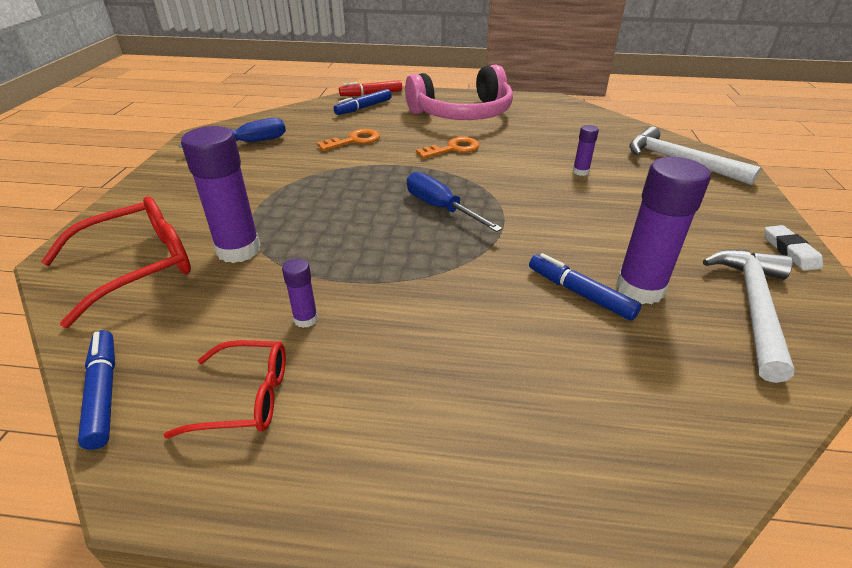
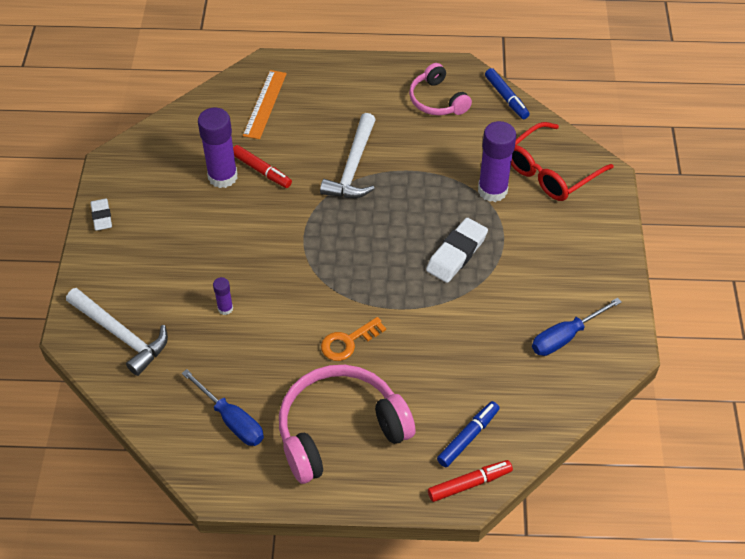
camera: 175 degrees right, 15 degrees up
red glasses [163,340,286,438] -> pink headphones [409,63,472,115]
purple glue stick [282,258,318,328] -> none
orange key [317,129,380,151] -> none
blue screwdriver [407,172,503,232] -> blue screwdriver moved to [182,369,264,446]
blue marker [529,253,642,321] -> red marker [233,145,292,188]
white hammer [703,249,794,383] -> white hammer moved to [320,113,376,198]
none -> orange ruler [243,70,287,139]
none -> white eraser [426,218,488,283]

